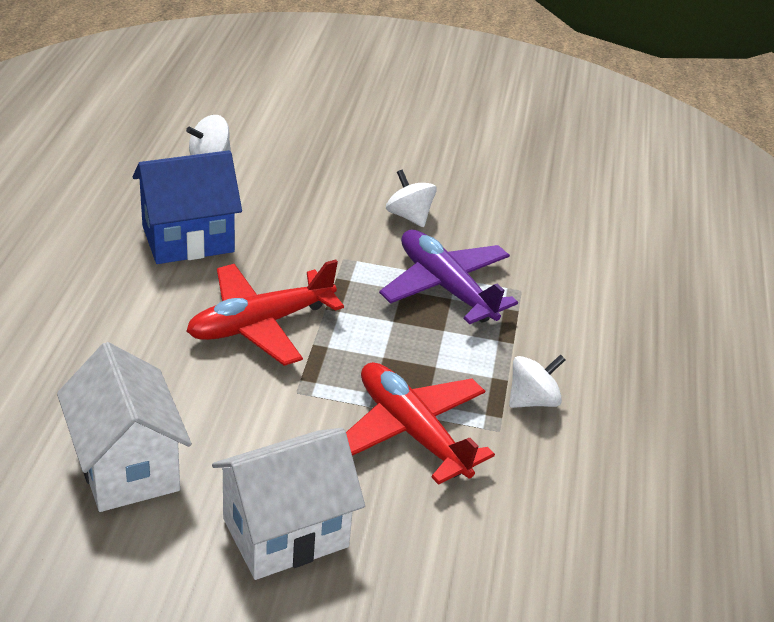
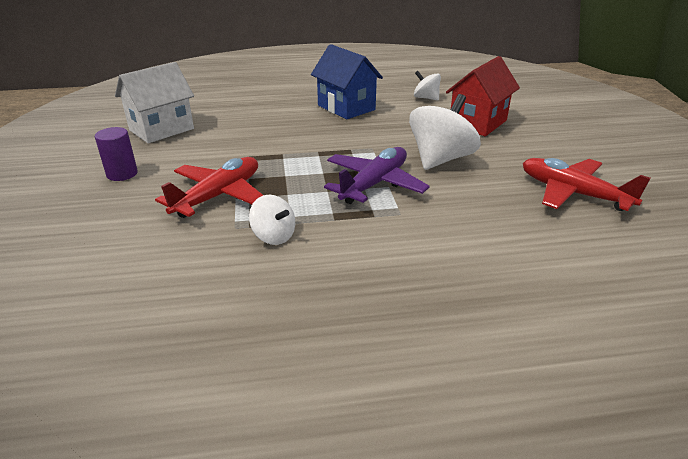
camera: 75 degrees right, 5 degrees down
red plane [186,259,344,366] -> red plane moved to [523,158,651,211]
white house [212,428,365,580] -> purple cylinder [95,127,138,181]
white spinning top [386,170,437,227] -> white spinning top [409,94,481,170], size x1.85
none -> red house [446,56,520,136]

